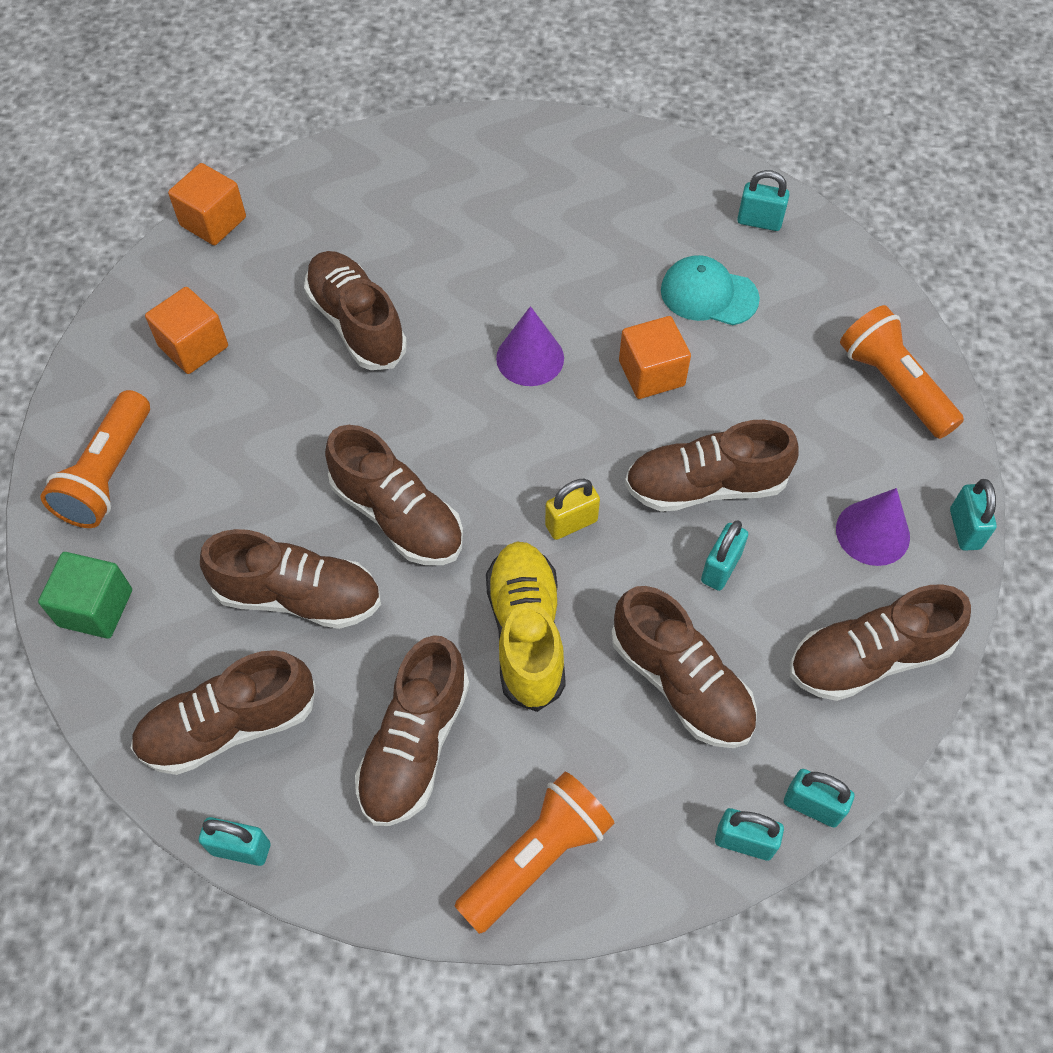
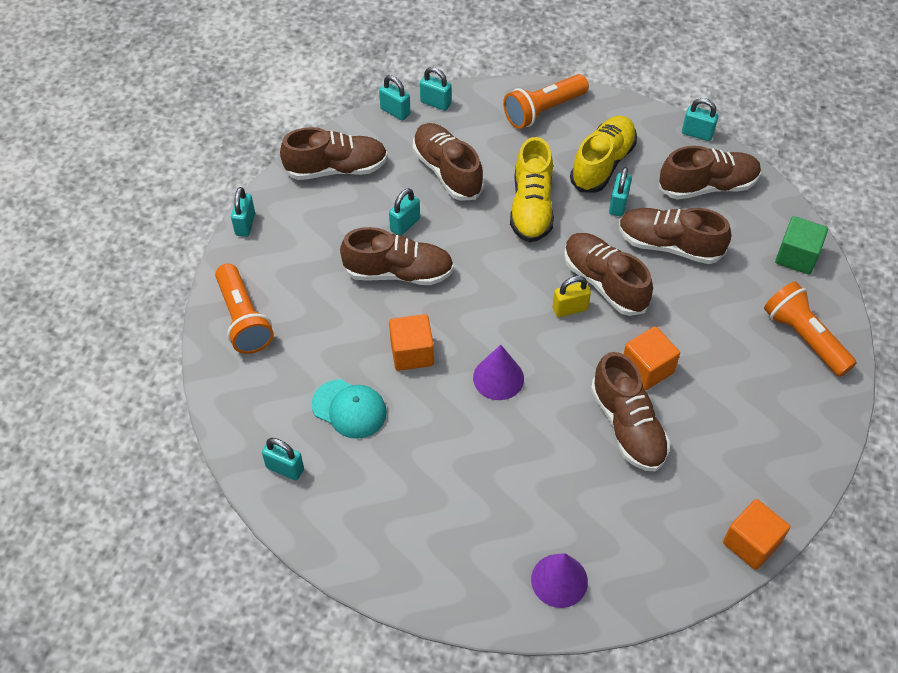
camera: 170 degrees left, 5 degrees down
orange flashlight [41,390,150,528] -> orange flashlight turned 60 degrees counterclockwise [764,281,857,377]
orange cube [145,287,228,374] -> orange cube moved to [623,326,680,390]
brown shoe [355,635,470,826] -> yellow shoe [570,116,637,193]
yellow padlock [545,479,600,540] -> yellow padlock moved to [553,276,591,317]
purple cone [836,488,910,566] -> purple cone moved to [531,553,588,608]
none -> turquoise padlock [609,167,632,216]

